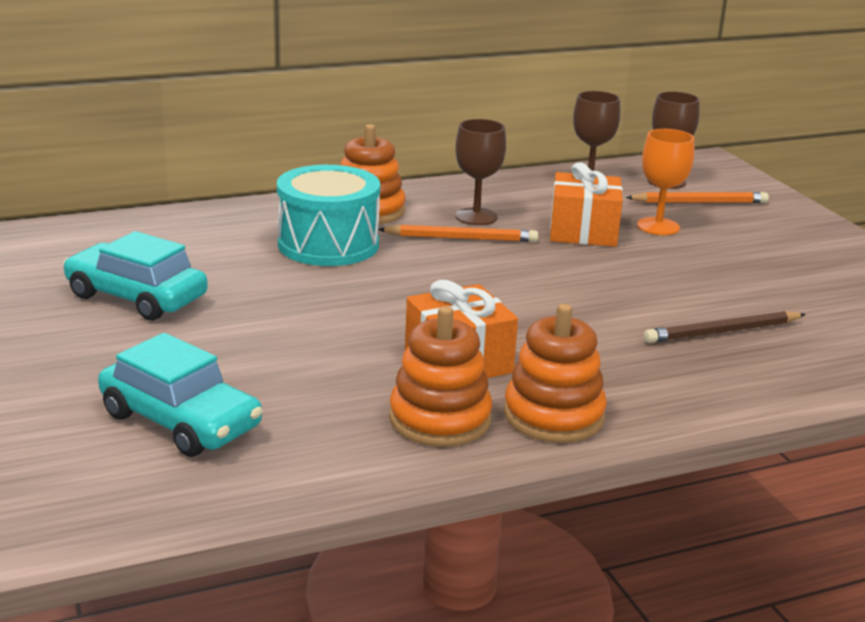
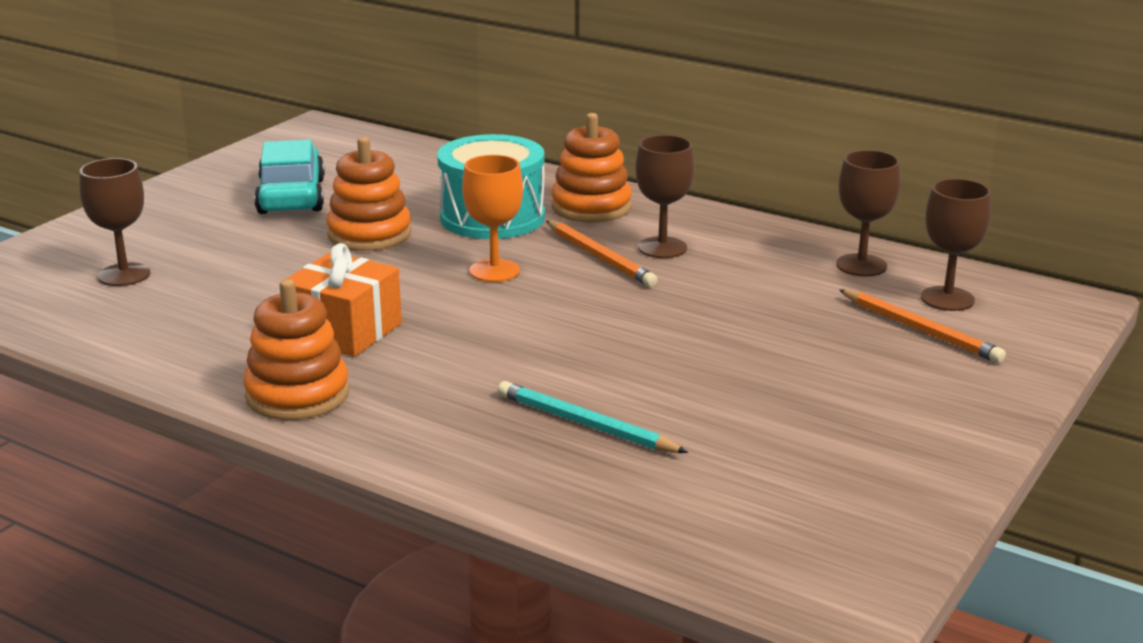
camera: 55 degrees right, 0 degrees up
turquoise car [98,333,263,457] -> brown goblet [80,158,151,286]
orange stacking toy [389,306,492,447] -> orange stacking toy moved to [327,137,412,251]
orange gift [550,162,623,247] -> none
orange goblet [637,129,694,235] -> orange goblet moved to [462,155,523,282]
brown pencil [644,311,806,343] -> turquoise pencil [498,381,688,453]

